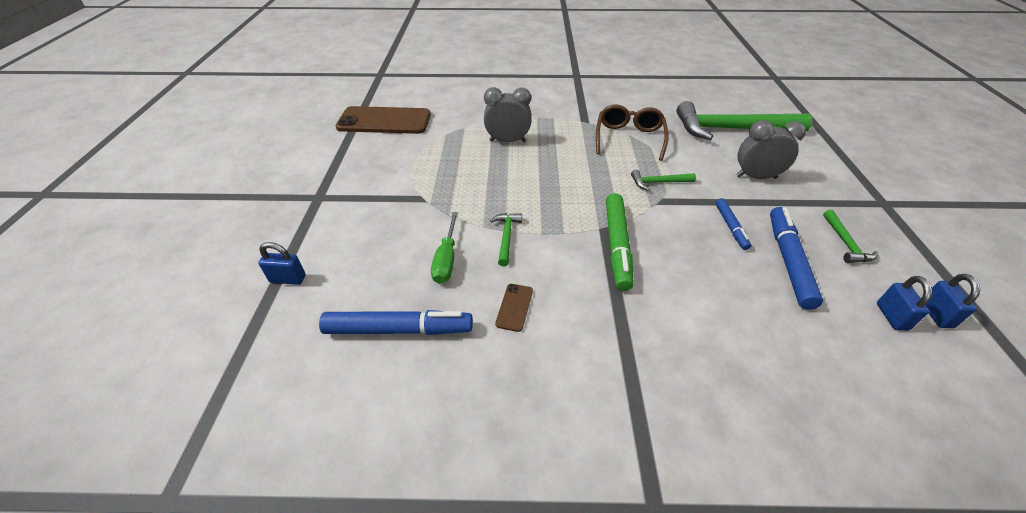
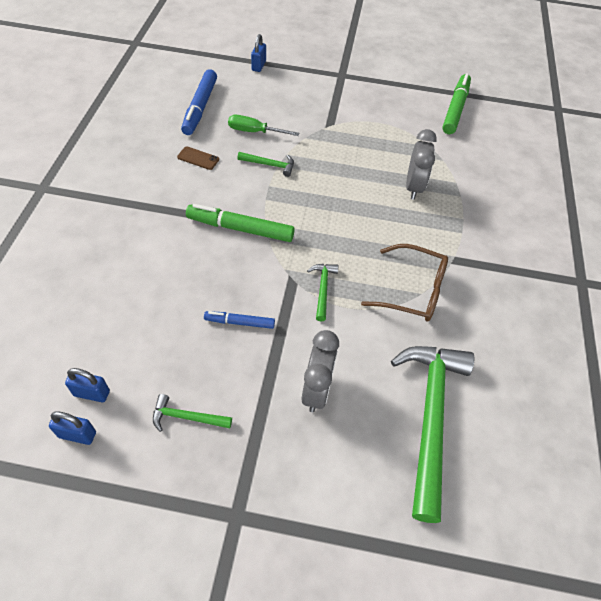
camera: 95 degrees right, 10 degrees up
brown phone [336,106,431,134] -> green marker [442,73,471,134]
blue marker [770,207,823,309] -> none

